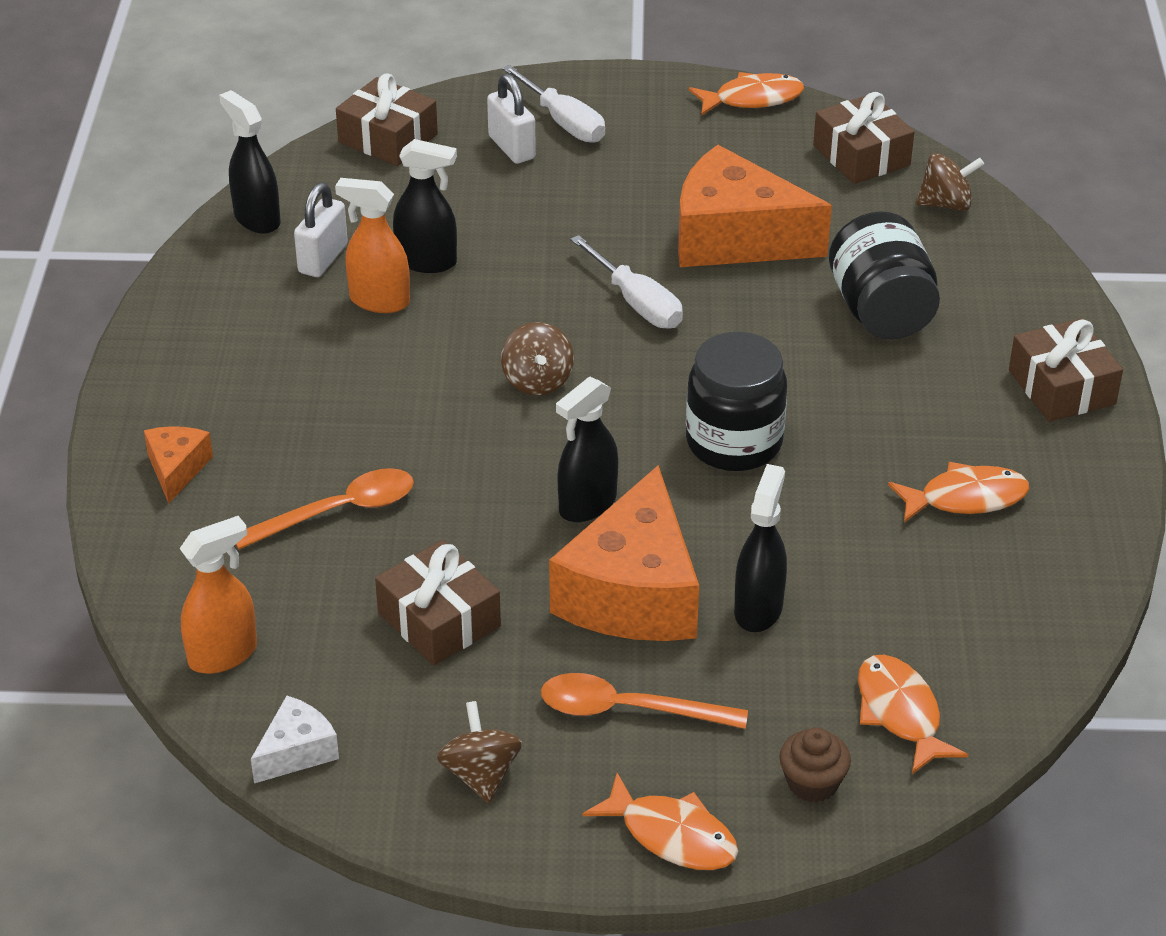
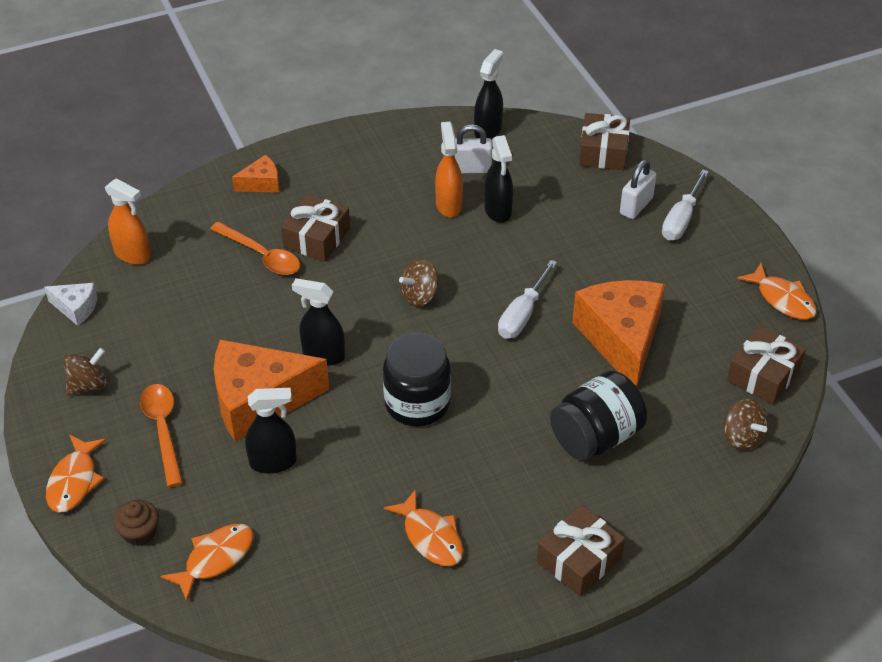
camera: 65 degrees right, 5 degrees up
brown gift [375,540,501,665] -> brown gift moved to [281,194,350,262]

